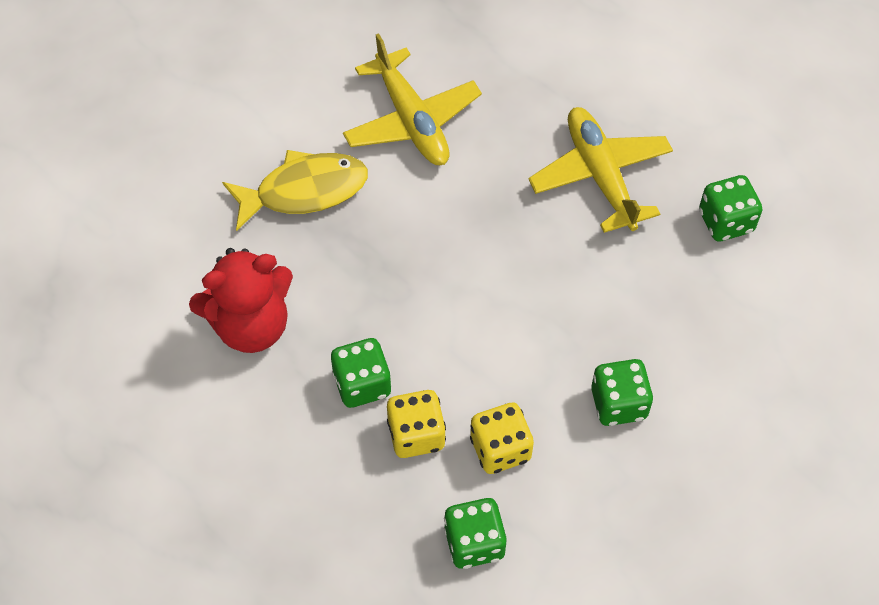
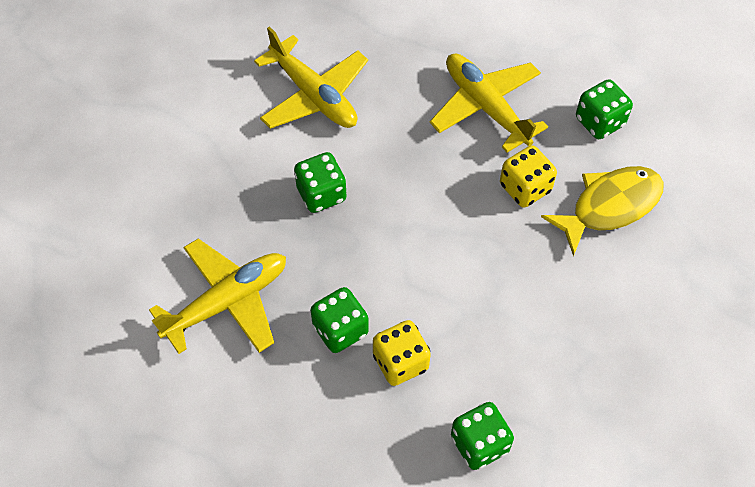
camera: 15 degrees left, 0 degrees up
red teddy bear [189,248,293,353] -> yellow plane [149,238,286,354]
yellow fish [222,150,368,231] -> yellow fish moved to [541,166,663,256]
yellow dice [470,402,534,474] -> yellow dice moved to [500,145,557,208]
green dice [591,359,654,426] -> green dice moved to [294,152,347,213]

